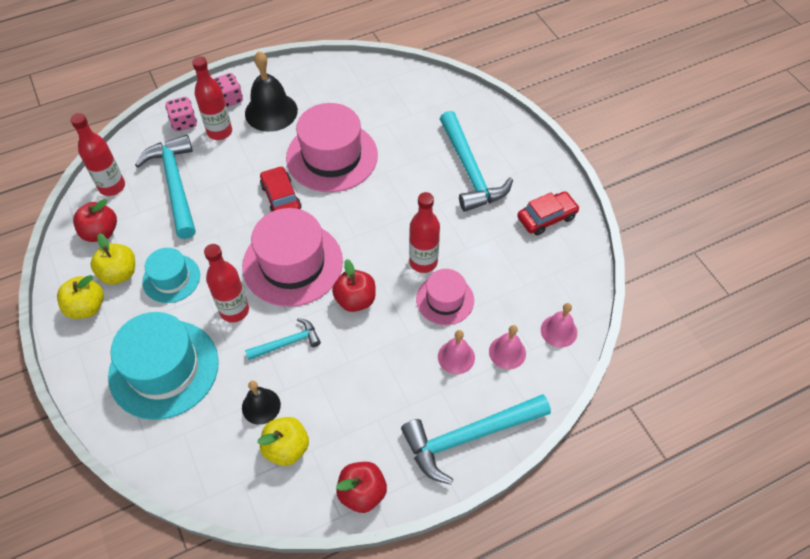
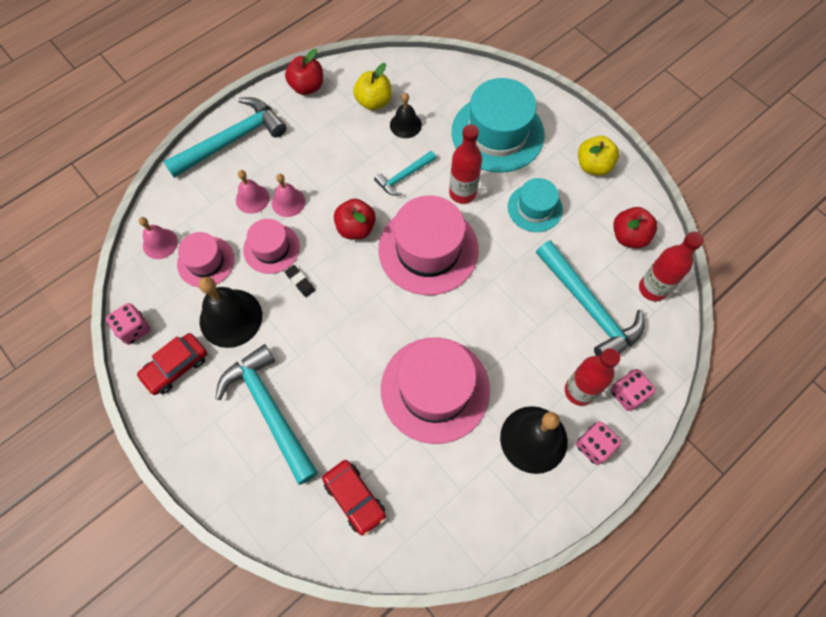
camera: 165 degrees right, 10 degrees up
yellow apple [90,233,135,285] -> none
red car [260,166,302,212] -> red car moved to [322,460,386,536]
red bottle [409,192,440,273] -> black eraser [285,265,315,297]
pink bell [489,325,526,369] -> pink bell moved to [272,174,305,217]
none -> pink dice [106,303,151,345]
none -> pink hat [177,232,235,287]
none -> black bell [199,277,262,348]

